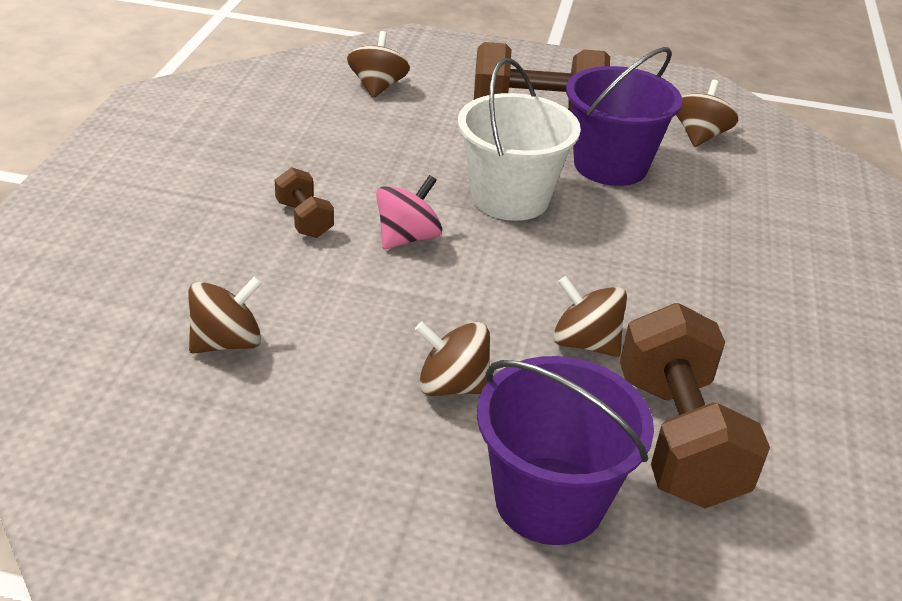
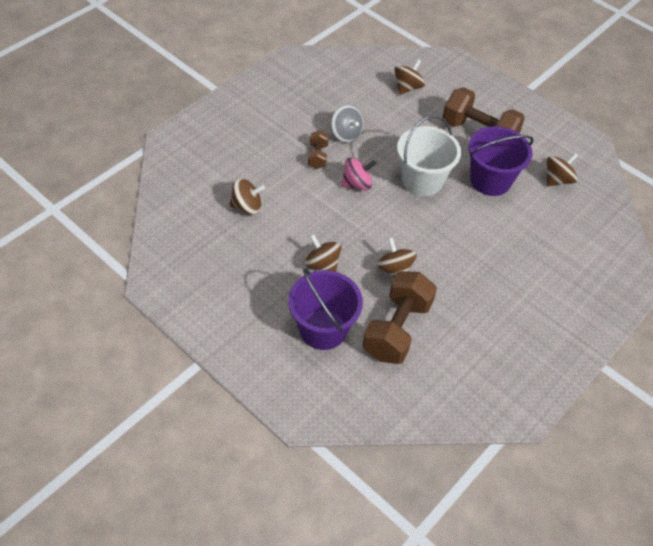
camera: 30 degrees right, 15 degrees up
none -> grey spinning top [331,105,364,143]

